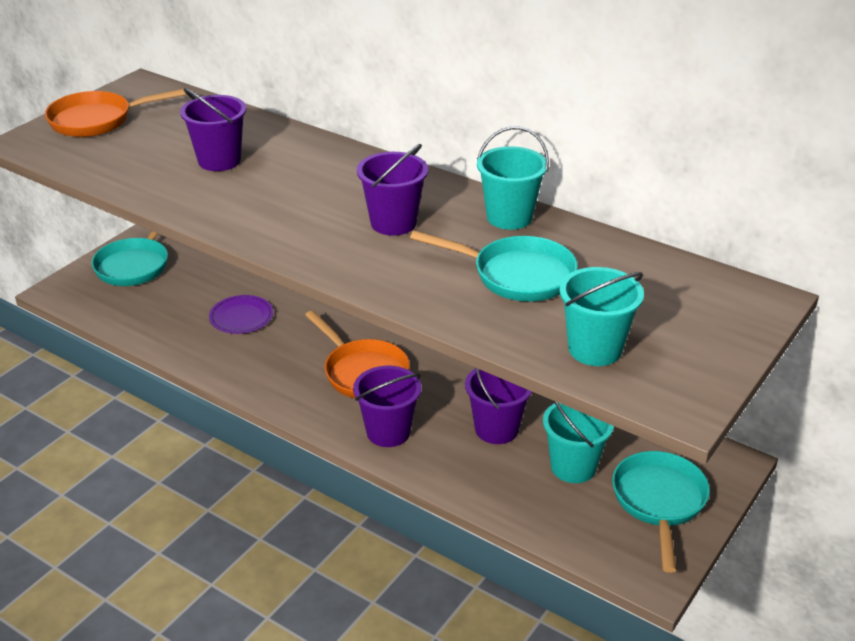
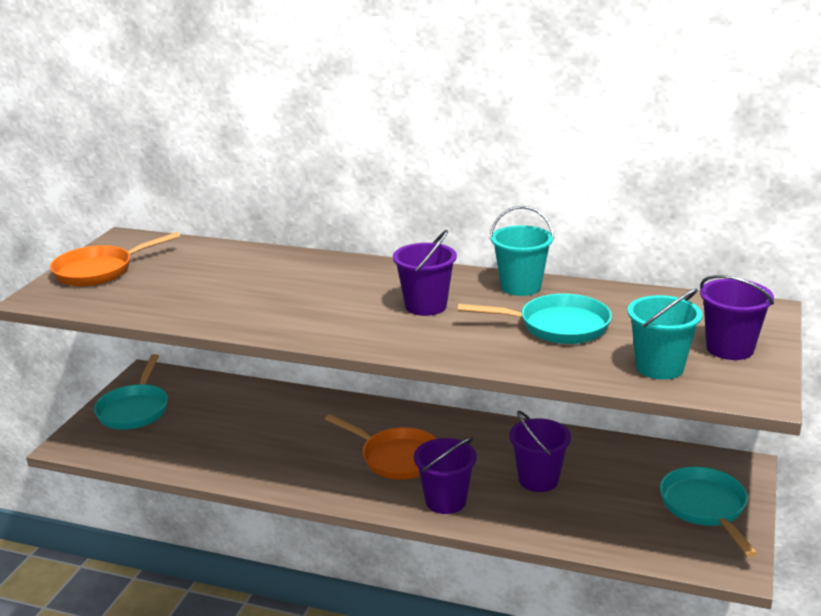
camera: 15 degrees left, 10 degrees down
purple bucket [180,88,246,171] -> purple bucket moved to [700,275,774,360]
purple plate [209,295,273,334] -> none
turquoise bucket [543,401,614,483] -> none

